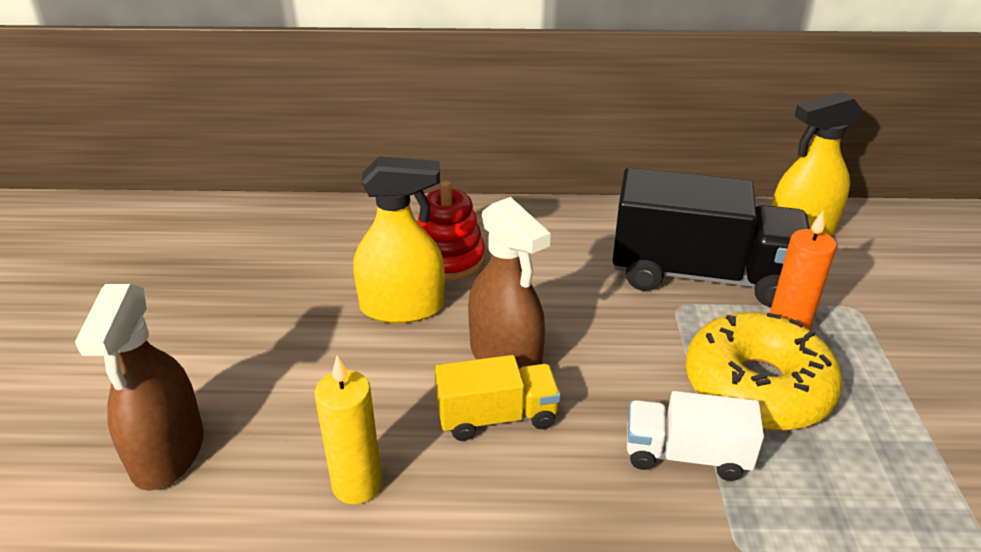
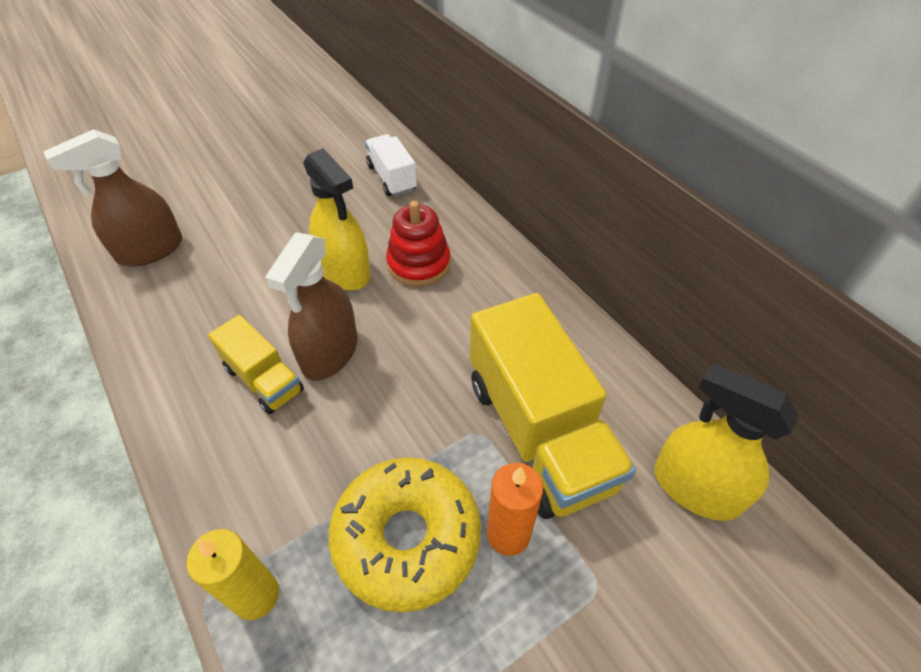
camera: 55 degrees right, 15 degrees up
yellow candle [314,356,382,504] -> yellow candle moved to [187,529,279,620]
black truck [612,167,810,307] -> yellow truck [470,293,636,519]
white truck [627,391,764,481] -> white truck moved to [365,134,417,196]

